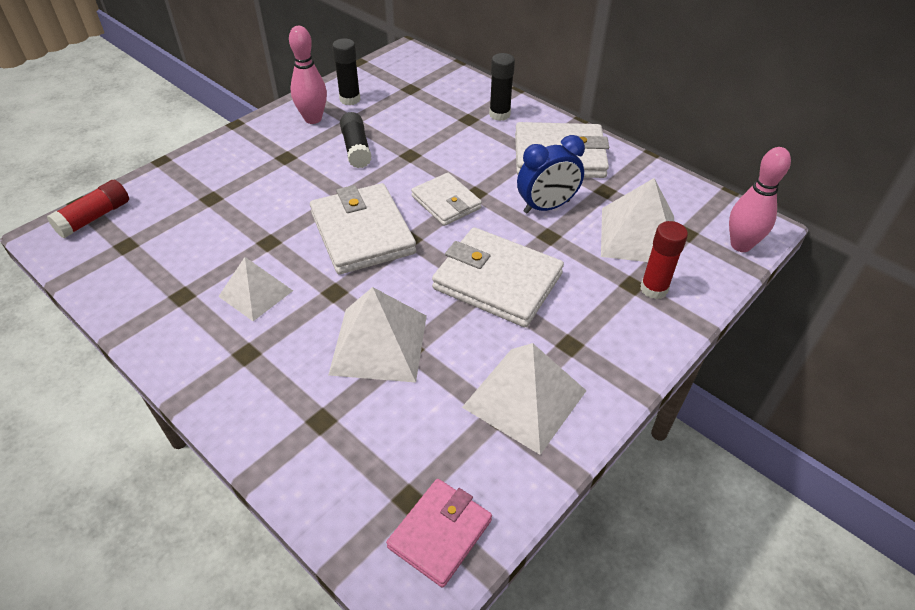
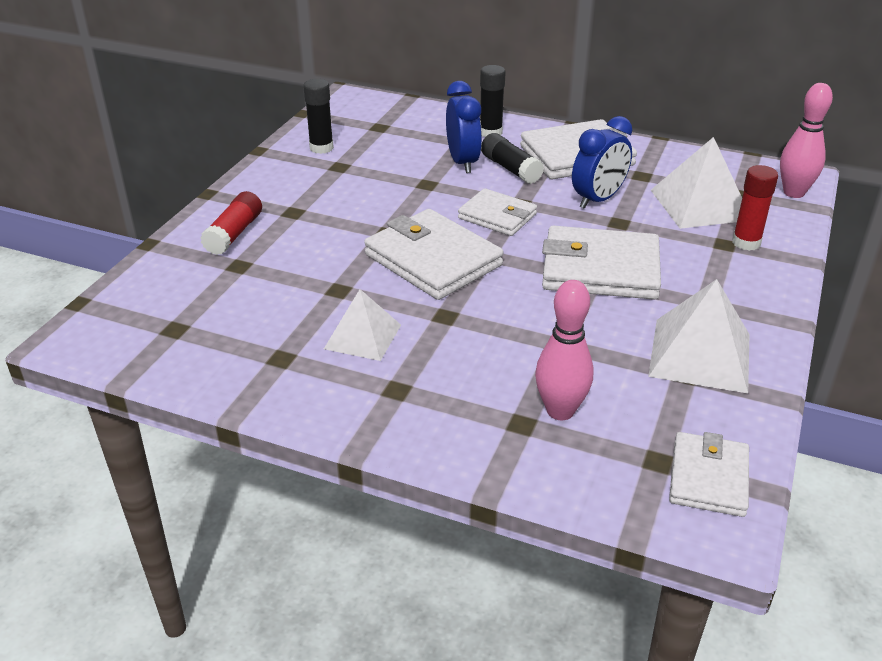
camera: 20 degrees left, 10 degrees down
red glue stick [47,180,129,238] -> red glue stick moved to [200,191,262,255]
pink bowling pin [289,26,327,124] -> pink bowling pin moved to [535,280,594,420]
white pyramid [328,287,427,383] -> none
black glue stick [340,112,372,168] -> black glue stick moved to [481,133,544,184]
pink wallet [386,479,492,588] -> white wallet [669,432,749,517]
none -> blue clock [446,81,482,173]

